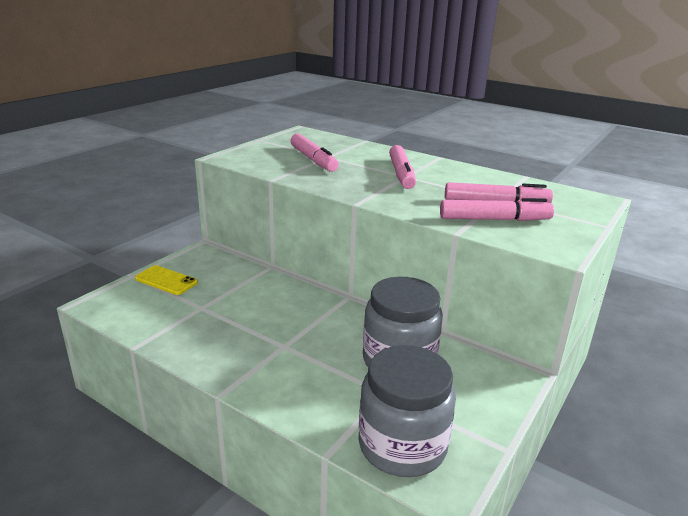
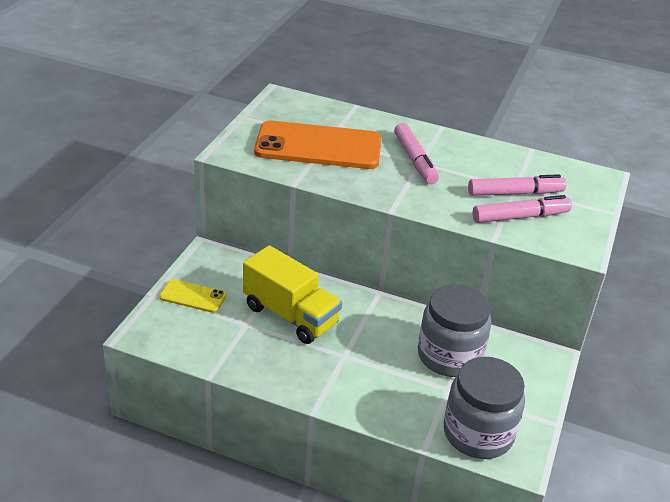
camera: 15 degrees left, 10 degrees up
pink marker [291,133,339,172] -> orange phone [254,121,381,169]
none -> yellow truck [243,245,342,344]

